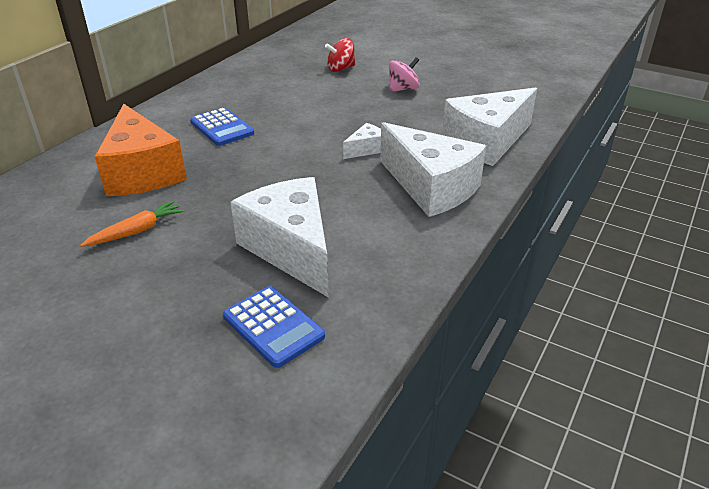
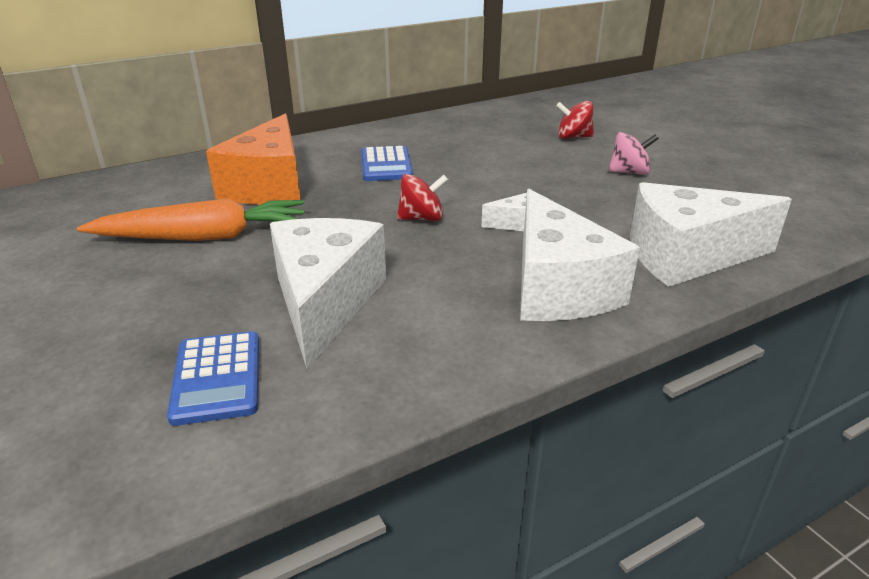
camera: 30 degrees right, 5 degrees down
orange carrot [80,201,184,247] -> orange carrot [77,198,304,241], size x1.85
none -> red spinning top [397,174,448,221]

